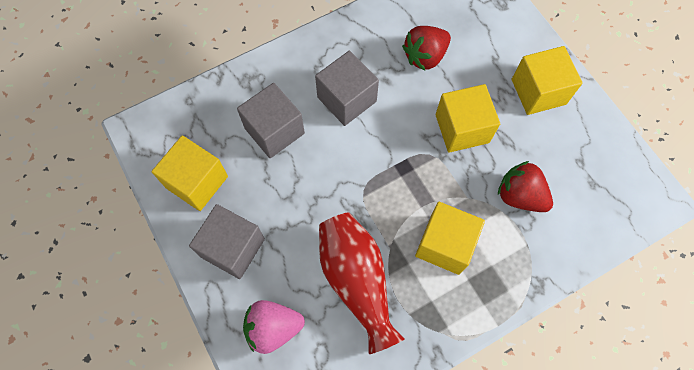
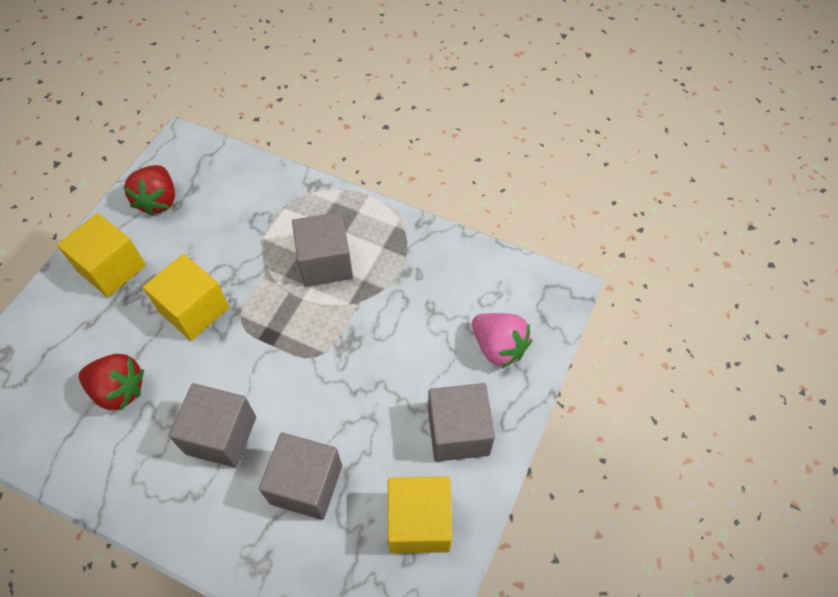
camera: 125 degrees left, 10 degrees down
red vase [319,212,404,354] -> none
yellow cube [415,202,485,275] -> grey cube [292,212,353,287]
red strawberry [498,161,553,212] -> red strawberry moved to [124,165,175,216]

